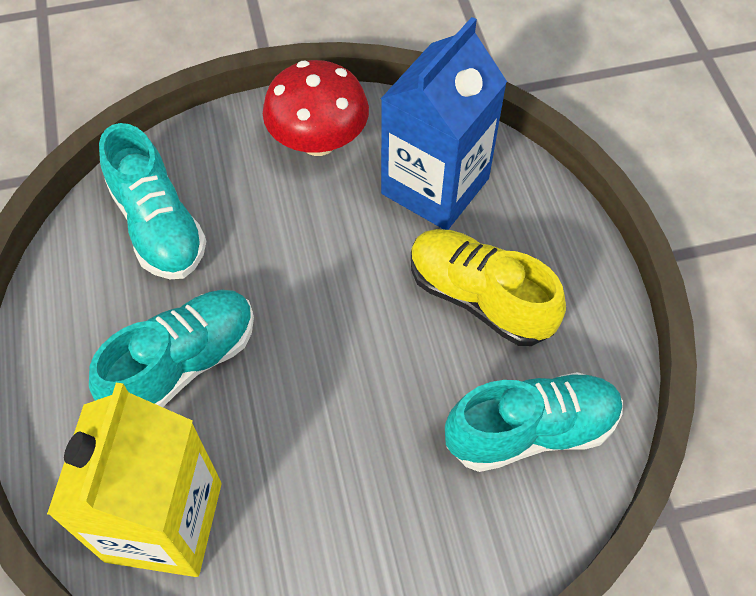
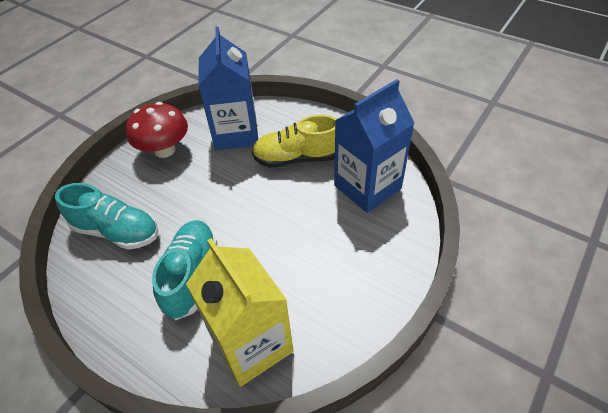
camera: 40 degrees left, 10 degrees down
turquoise shoe [445,372,623,472] -> blue carton [334,79,414,213]

